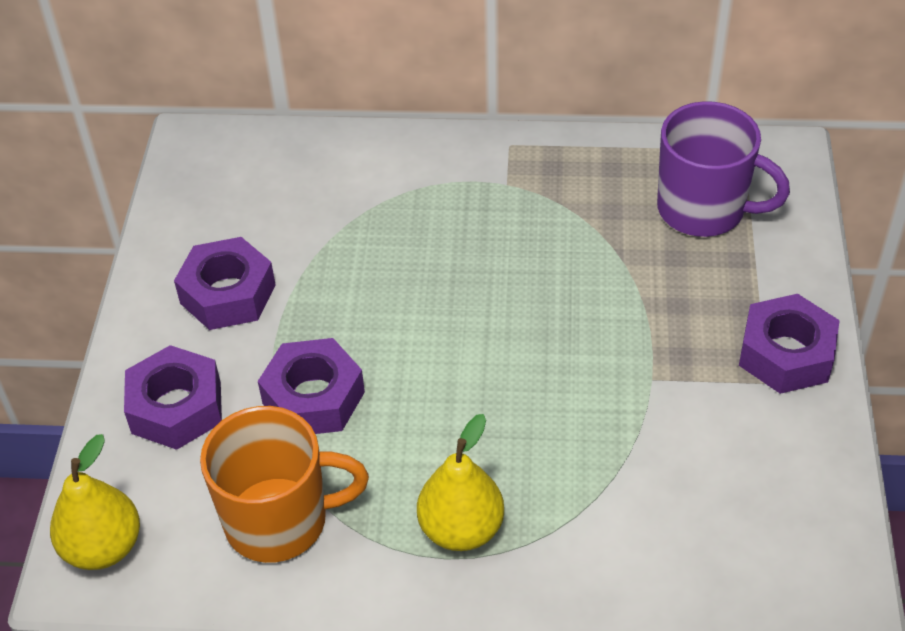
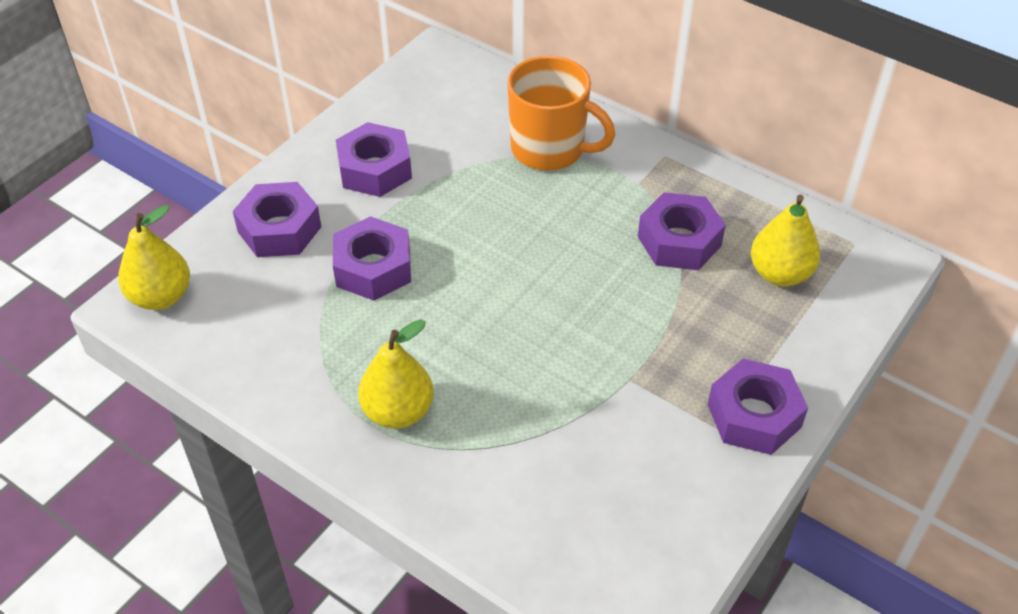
camera: 30 degrees right, 0 degrees up
orange mug [200,406,369,563] -> orange mug moved to [507,56,615,171]
purple mug [657,101,790,237] -> yellow pear [751,195,821,286]
none -> purple nut [638,192,726,270]

